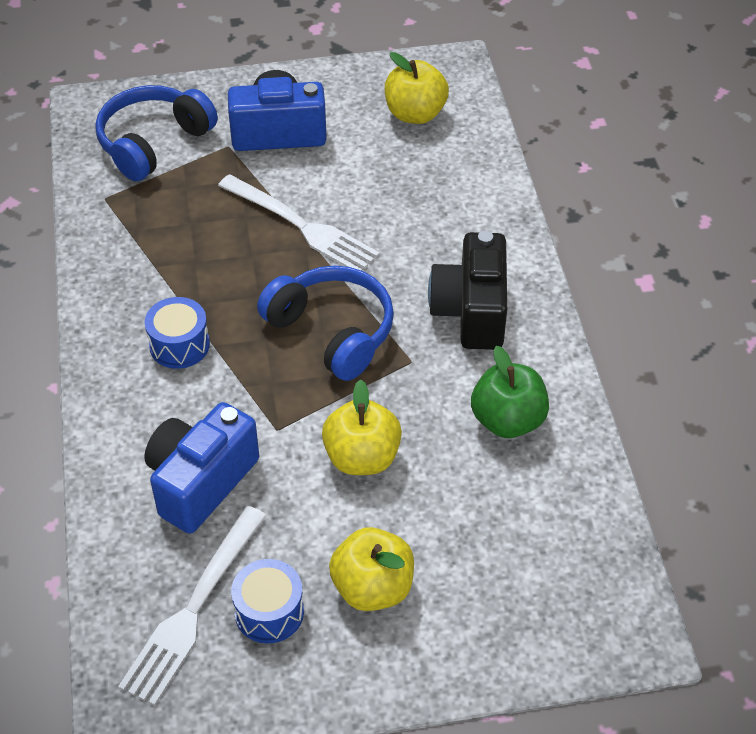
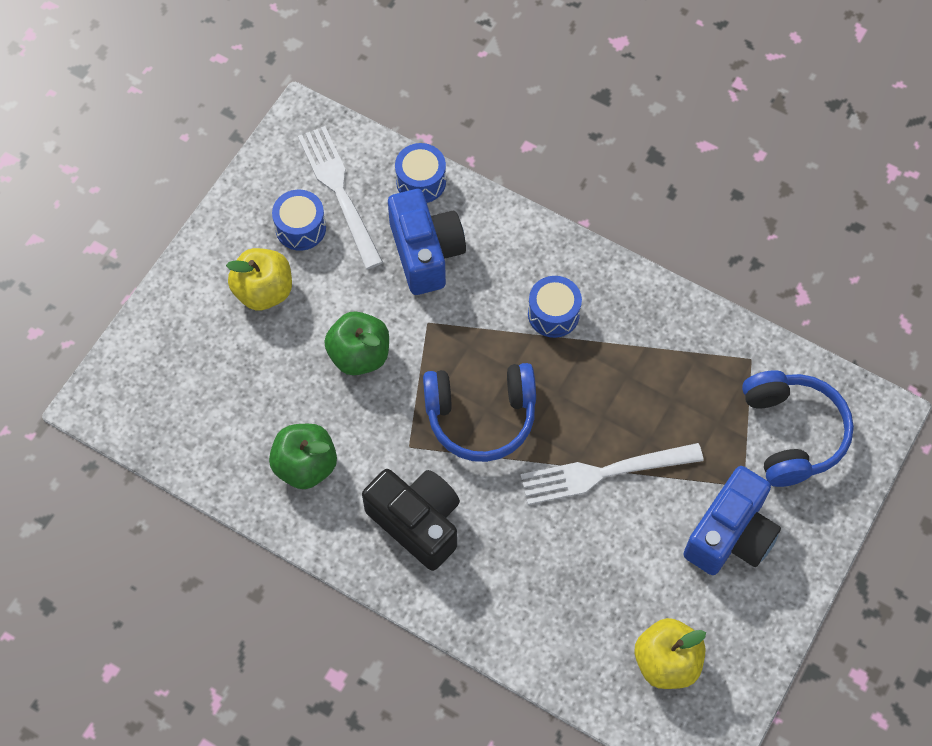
camera: 130 degrees right, 15 degrees up
yellow apple [322,379,402,475] -> green apple [324,311,389,375]
none -> blue drum [395,143,446,203]

